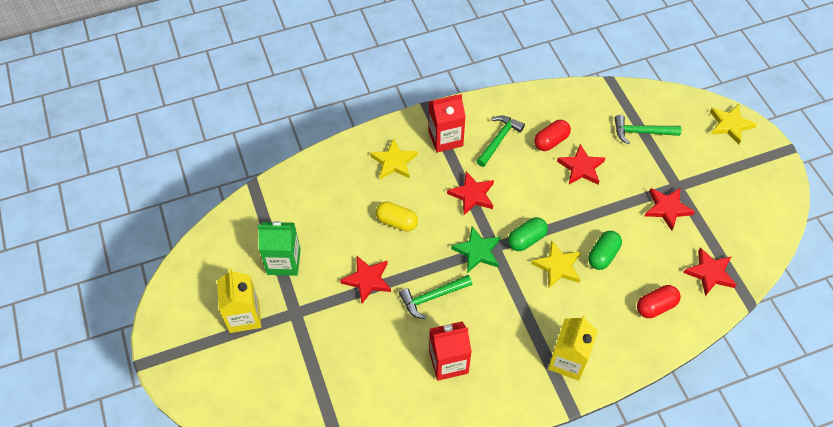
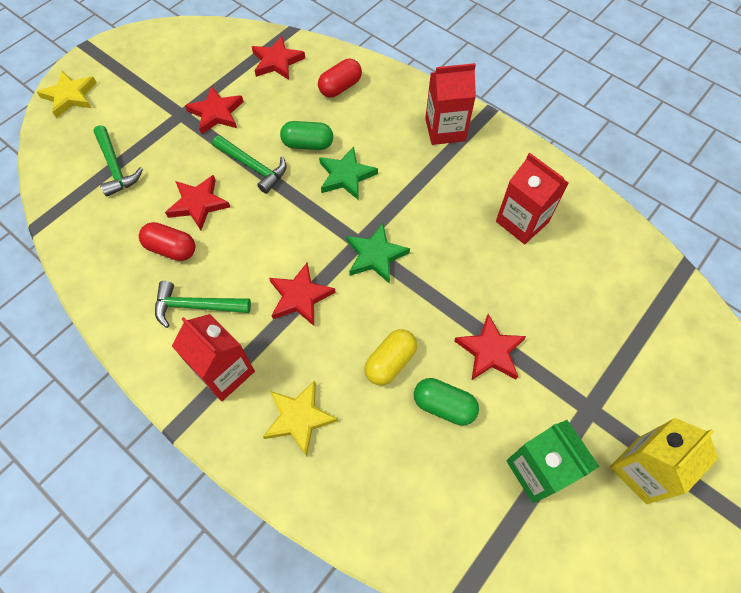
camera: 120 degrees left, 5 degrees up
yellow capsule [376,202,418,232] -> yellow capsule turned 45 degrees clockwise [364,329,417,385]
green hammer [399,275,472,319] -> green hammer moved to [213,135,286,194]
green capsule [508,217,548,251] -> green capsule moved to [414,378,479,426]
yellow star [531,241,581,288] -> green star [319,146,378,199]
yellow carton [548,315,598,381] -> red carton [425,63,476,145]
red capsule [637,285,681,318] -> red capsule turned 75 degrees counterclockwise [318,59,362,97]

